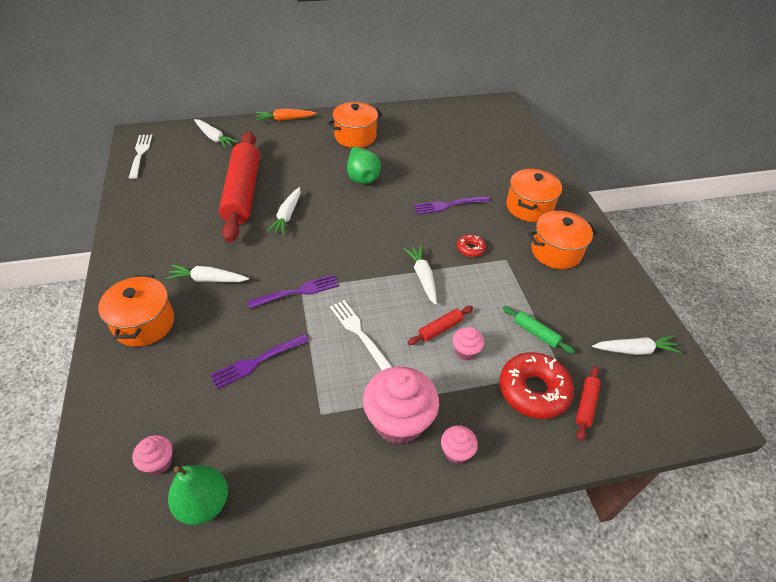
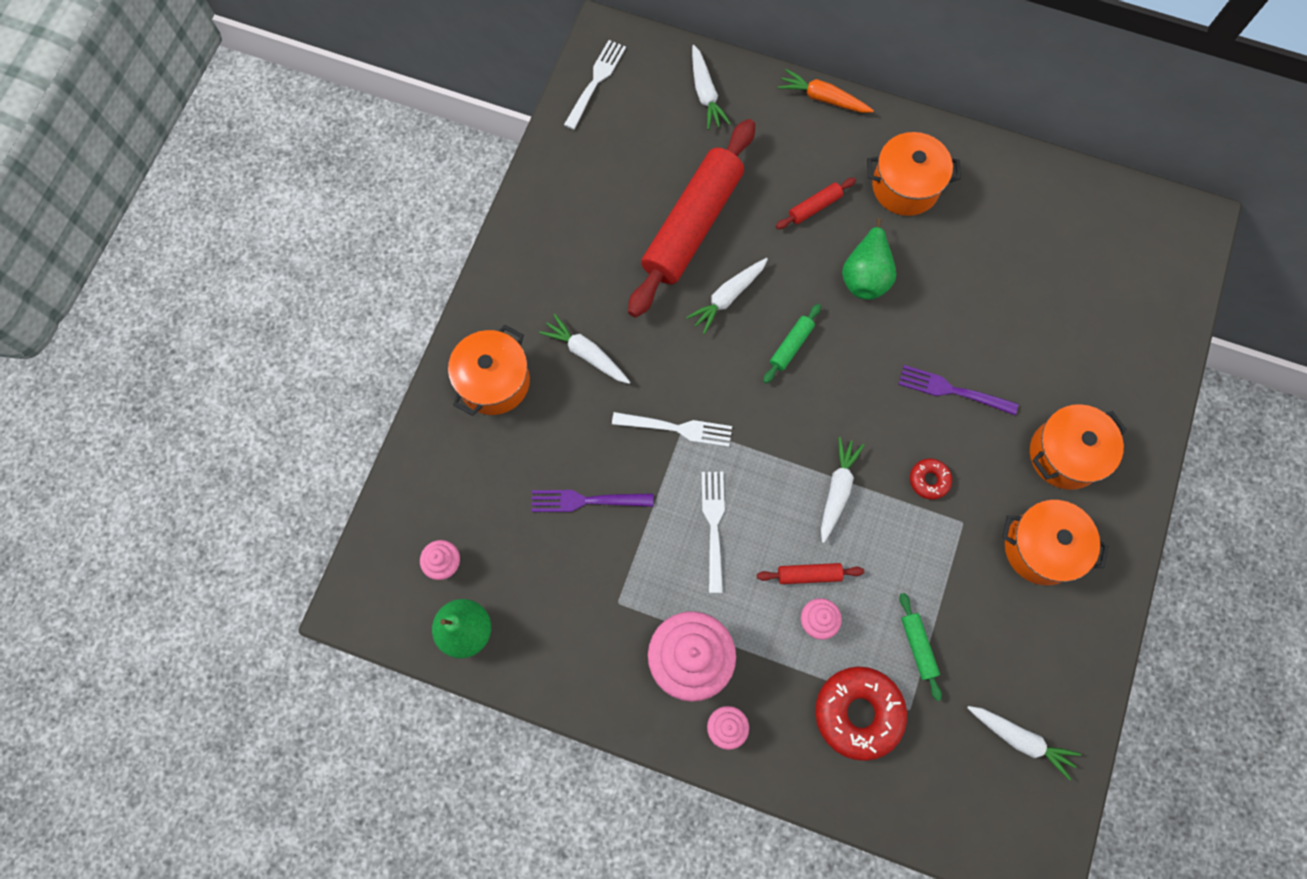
camera: 35 degrees right, 25 degrees up
purple fork [247,274,339,308] -> white fork [612,412,732,447]
red rolling pin [576,366,601,441] -> red rolling pin moved to [776,178,856,229]
none -> green rolling pin [763,304,821,384]

